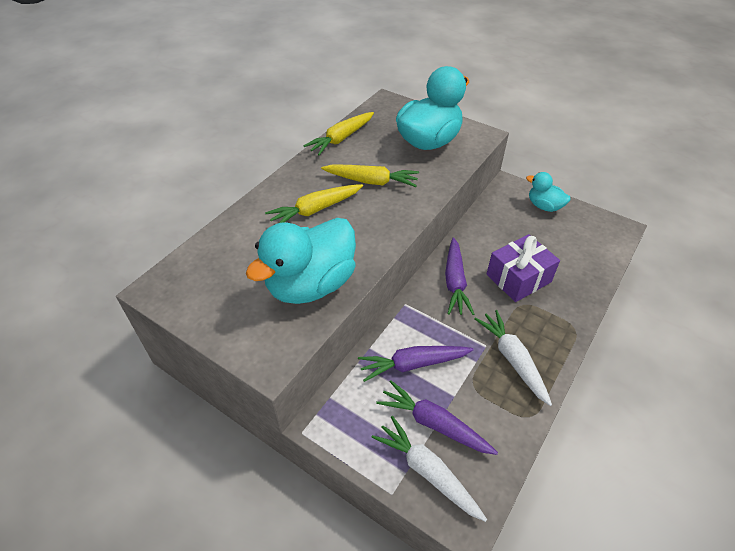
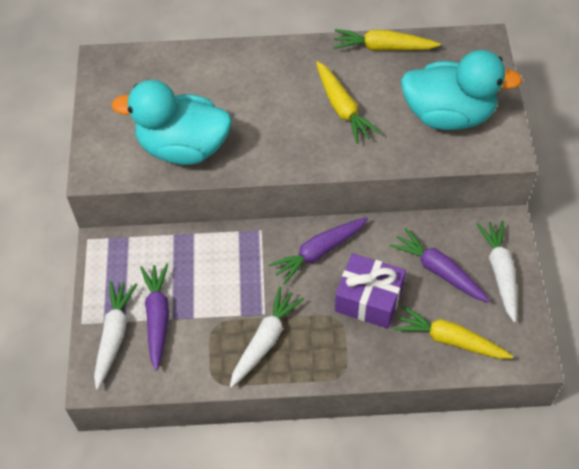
camera: 55 degrees right, 10 degrees up
yellow carrot [265,184,363,223] -> yellow carrot moved to [394,306,513,359]
purple carrot [358,346,474,382] -> purple carrot moved to [389,227,491,302]
turquoise duck [526,172,571,212] -> white carrot [476,220,517,323]

